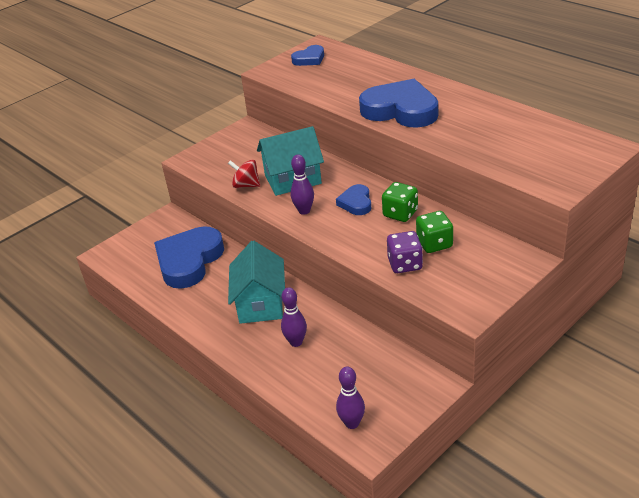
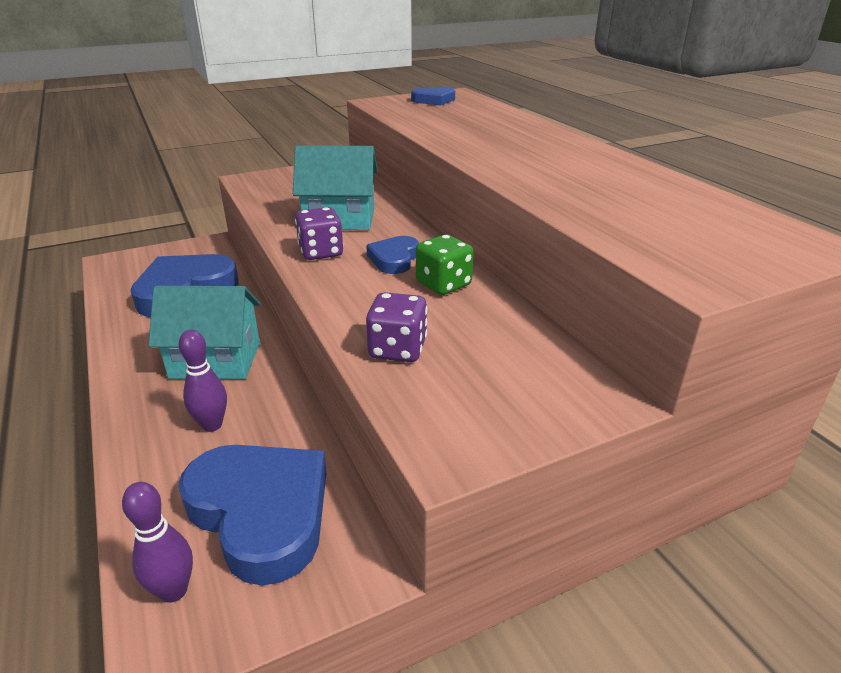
camera: 15 degrees right, 5 degrees down
red spinning top [228,160,260,188] -> none
turquoise house [228,241,285,324] -> turquoise house turned 75 degrees clockwise [148,286,261,379]
purple bowling pin [291,154,314,215] -> purple dice [295,207,344,260]
blue heart [359,79,438,128] -> blue heart moved to [178,445,327,585]
green dice [416,211,453,253] -> none

